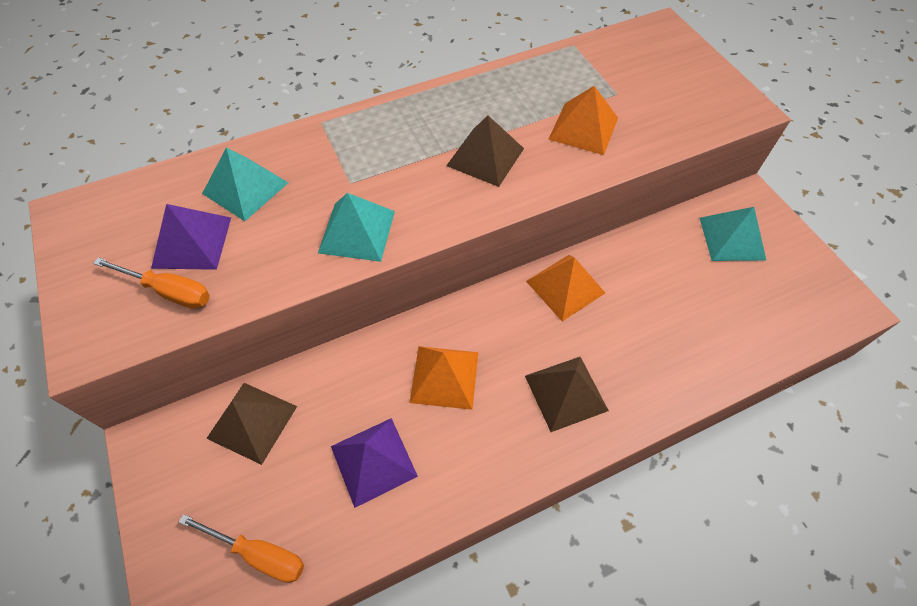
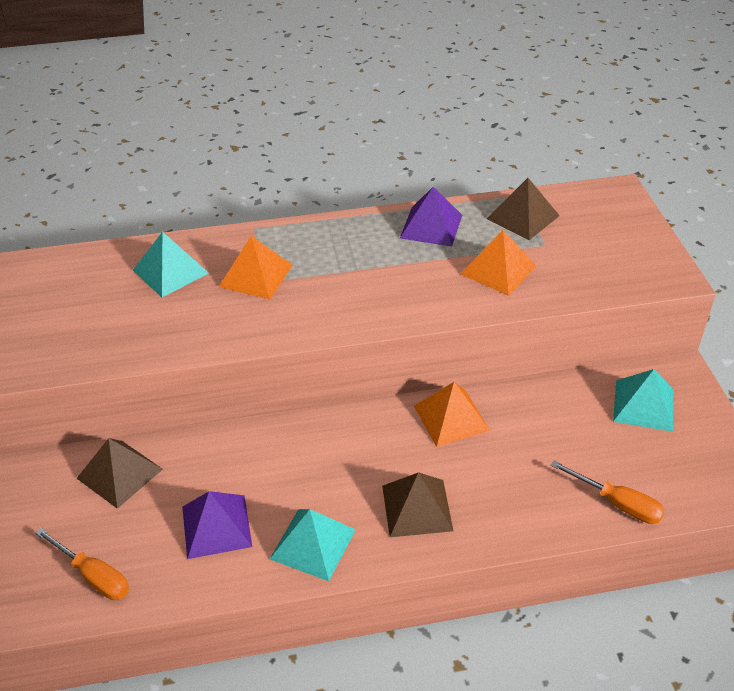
camera: 15 degrees right, 15 degrees down
orange screwdriver [93,257,210,309] -> orange screwdriver moved to [550,461,665,524]
purple pyramid [151,204,231,270] -> purple pyramid moved to [400,187,462,247]
turquoise pyramid [318,193,395,262] -> turquoise pyramid moved to [270,509,356,581]
orange pyramid [410,346,478,410] -> orange pyramid moved to [219,236,292,299]
brown pyramid [446,115,524,187] -> brown pyramid moved to [487,178,560,240]

